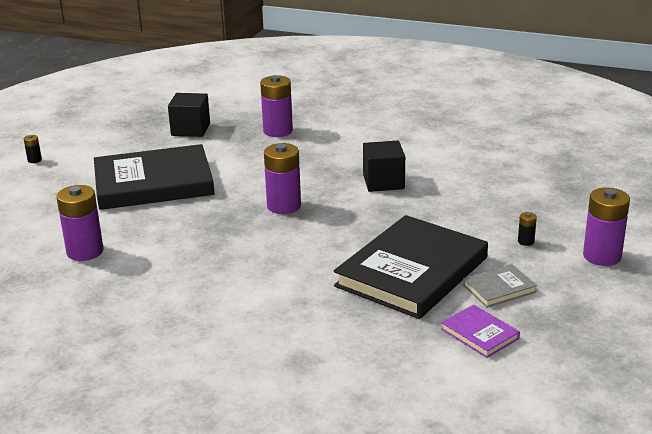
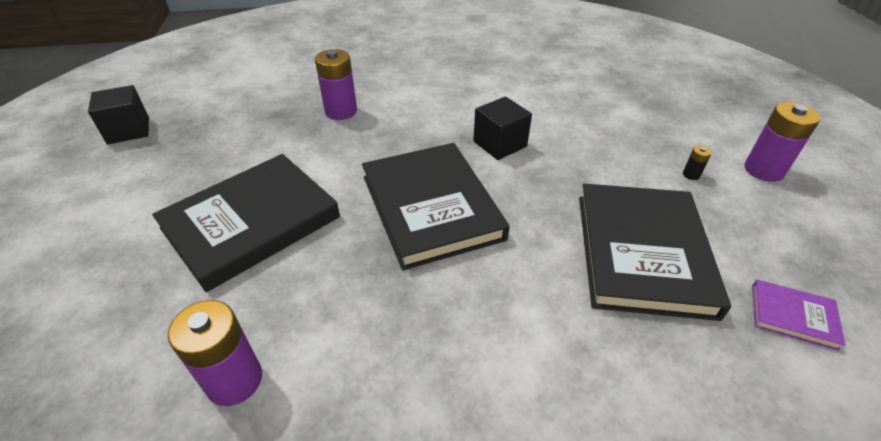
camera: 30 degrees left, 15 degrees up
black battery [24,135,42,163] -> none
black cube [168,93,210,137] -> black cube moved to [88,85,149,145]
purple battery [264,143,301,214] -> black book [362,143,510,270]
grey book [463,264,537,308] -> none

